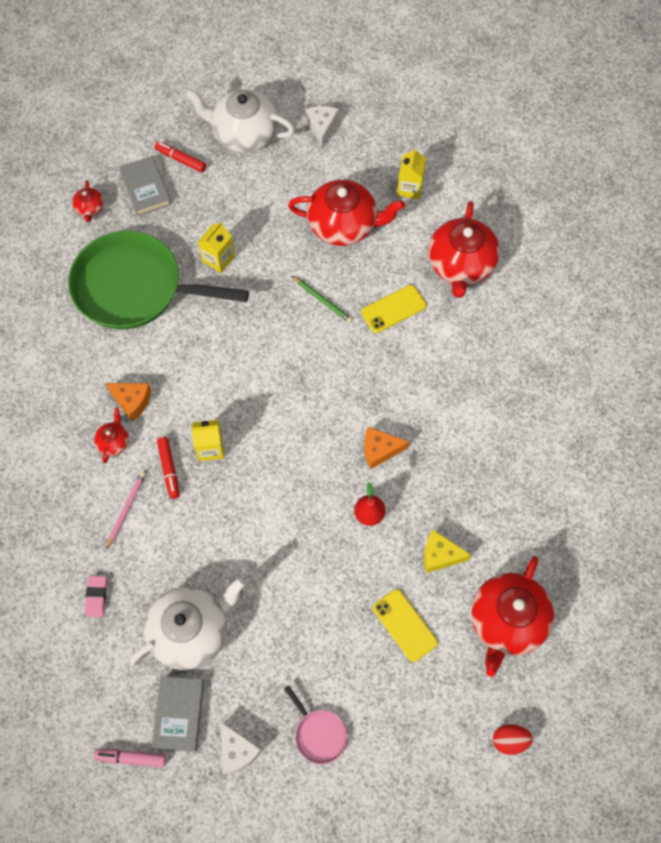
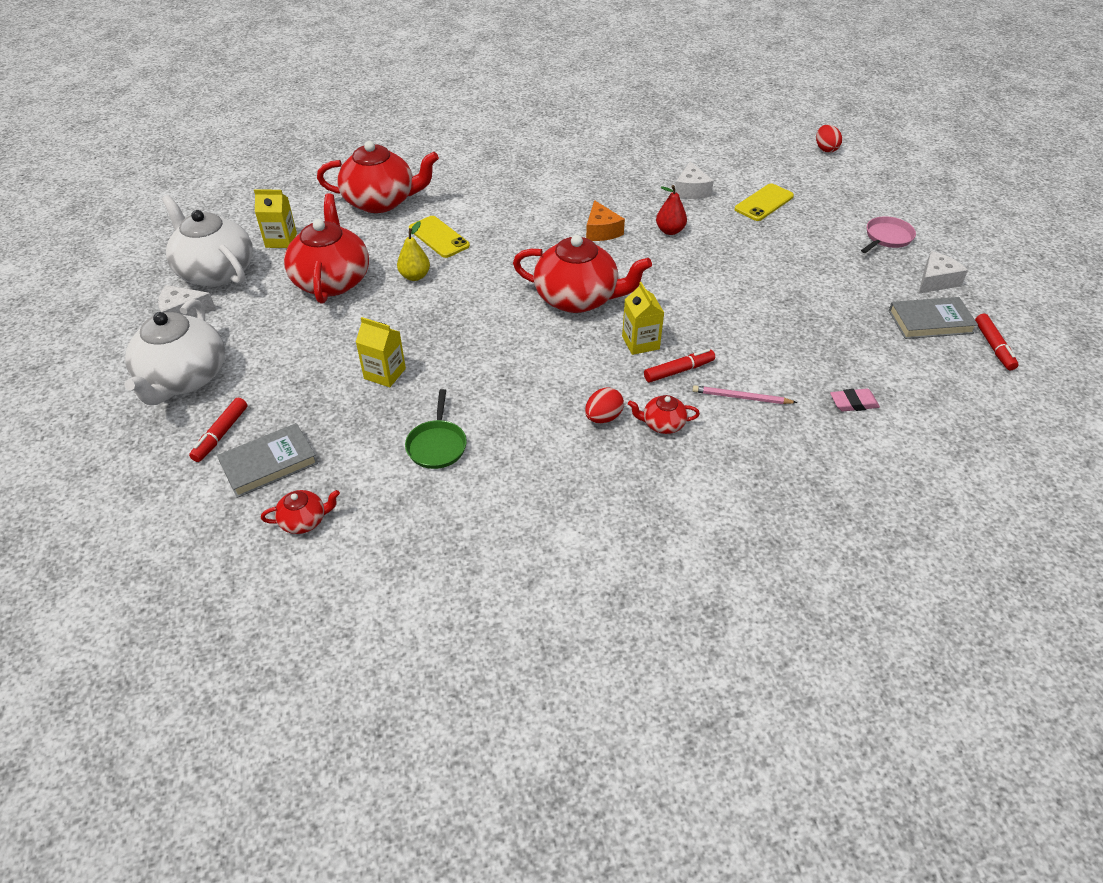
camera: 100 degrees left, 20 degrees down
green pan [68,231,249,330] -> green pan [405,389,467,469], size x0.40
pink marker [94,749,166,768] -> red marker [975,314,1019,371]
orange cheese [105,383,151,422] -> red egg [585,387,624,423]
white teapot [129,578,246,670] -> white teapot moved to [162,195,253,287]
green pencil [292,276,352,323] -> none
yellow cheese [424,530,472,573] -> white cheese [675,161,714,199]
red teapot [471,556,554,677] -> red teapot moved to [513,235,652,313]
none -> yellow pear [397,221,430,281]

